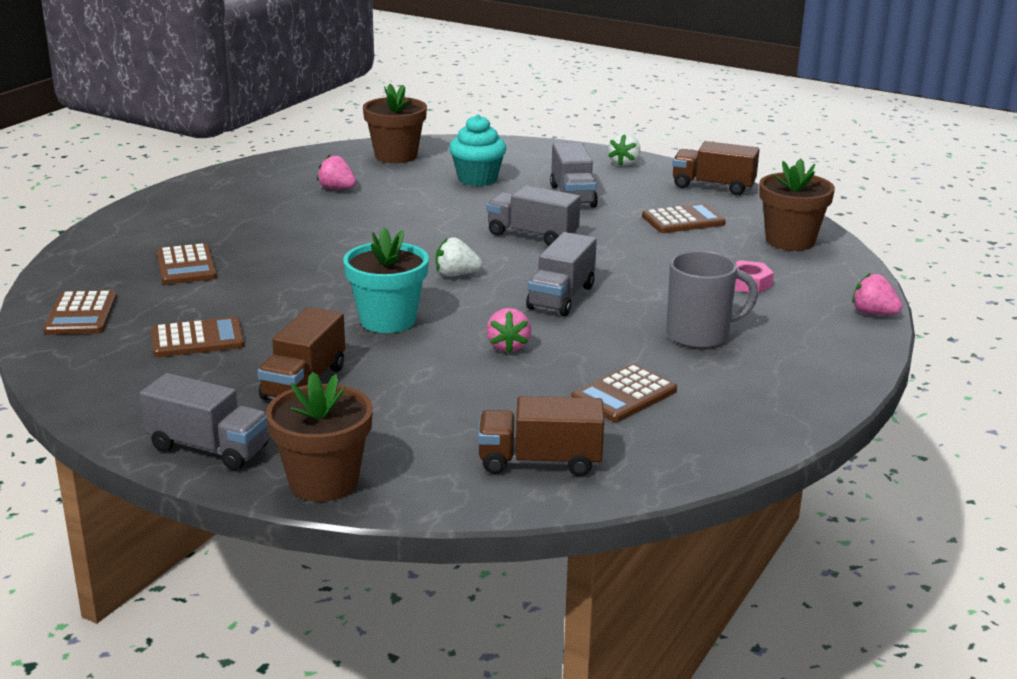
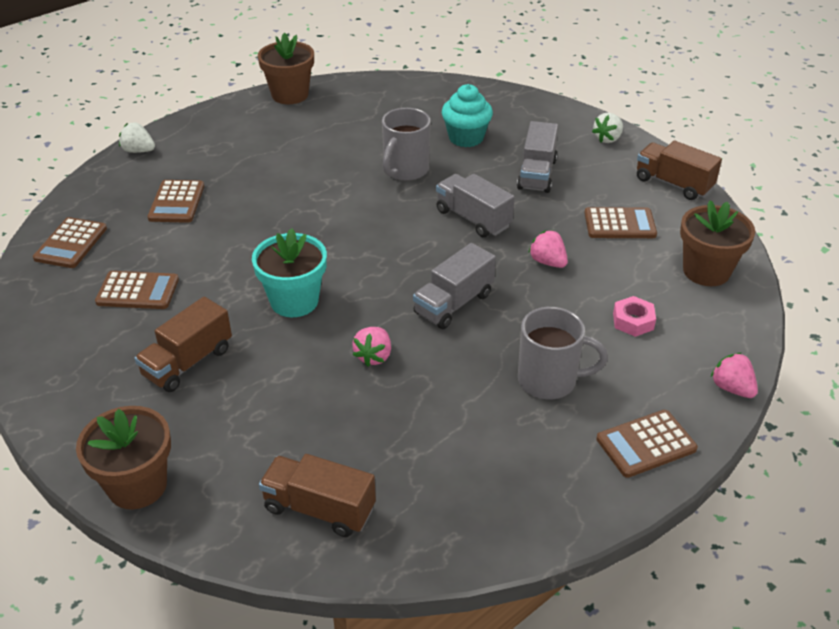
camera: 20 degrees right, 15 degrees up
grey truck [140,373,269,470] -> none
pink strawberry [317,155,356,189] -> pink strawberry moved to [528,230,568,268]
brown flower pot [363,84,427,163] -> brown flower pot moved to [258,32,314,104]
white strawberry [436,237,482,277] -> white strawberry moved to [119,122,155,153]
brown calculator [571,364,677,422] -> brown calculator moved to [596,410,698,478]
none -> grey mug [382,108,431,181]

